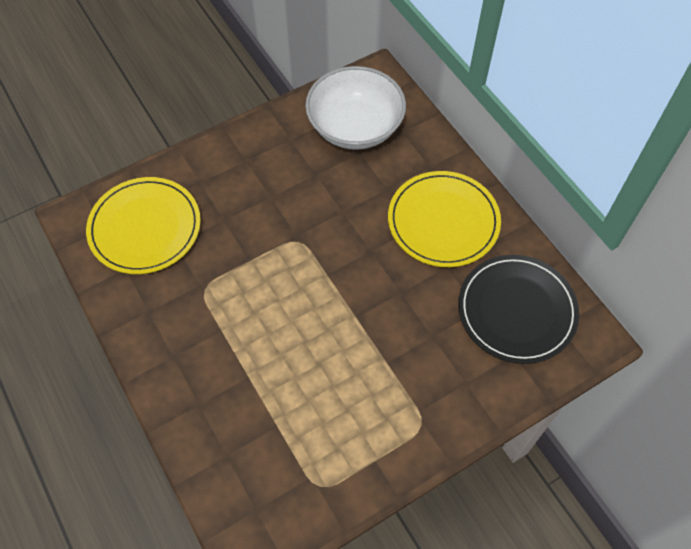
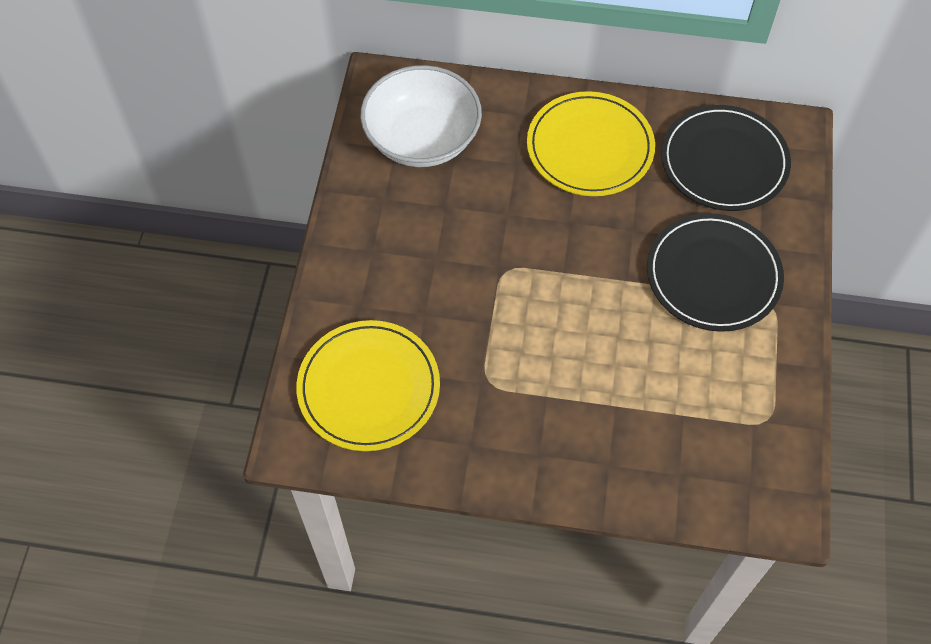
camera: 50 degrees left, 0 degrees up
none -> black plate [647,213,784,332]

